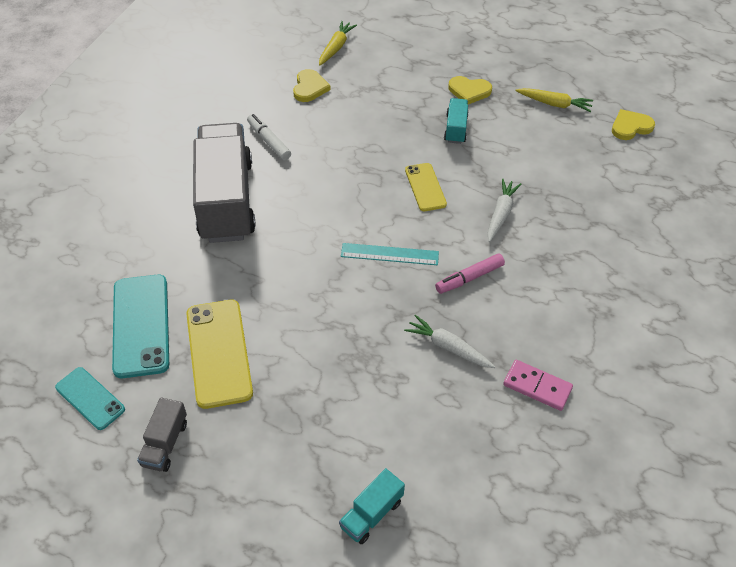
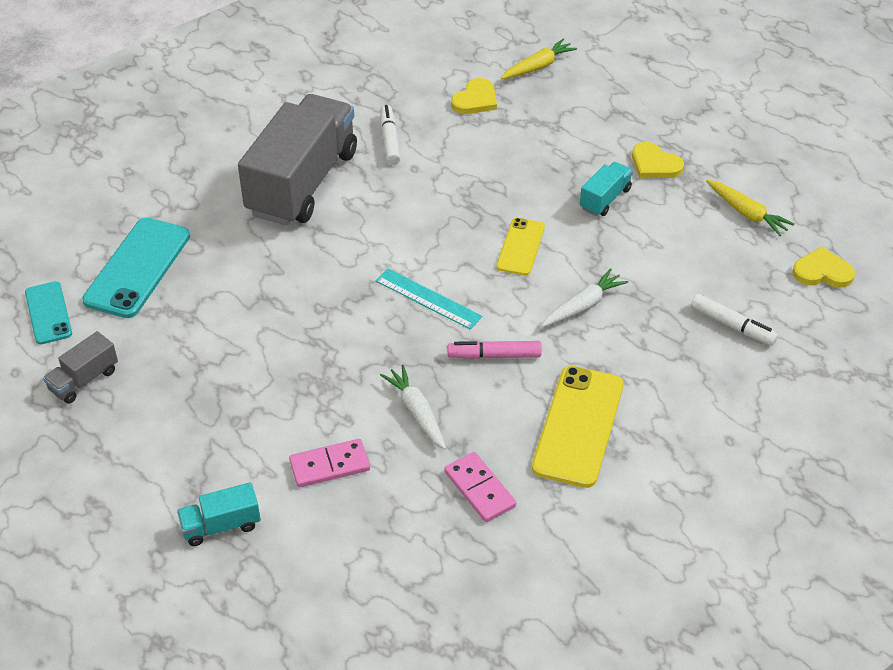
camera: 30 degrees right, 5 degrees down
yellow phone [187,300,253,409] -> yellow phone moved to [532,366,623,488]
none -> pink domino [289,439,370,487]
none -> white marker [691,294,778,346]

